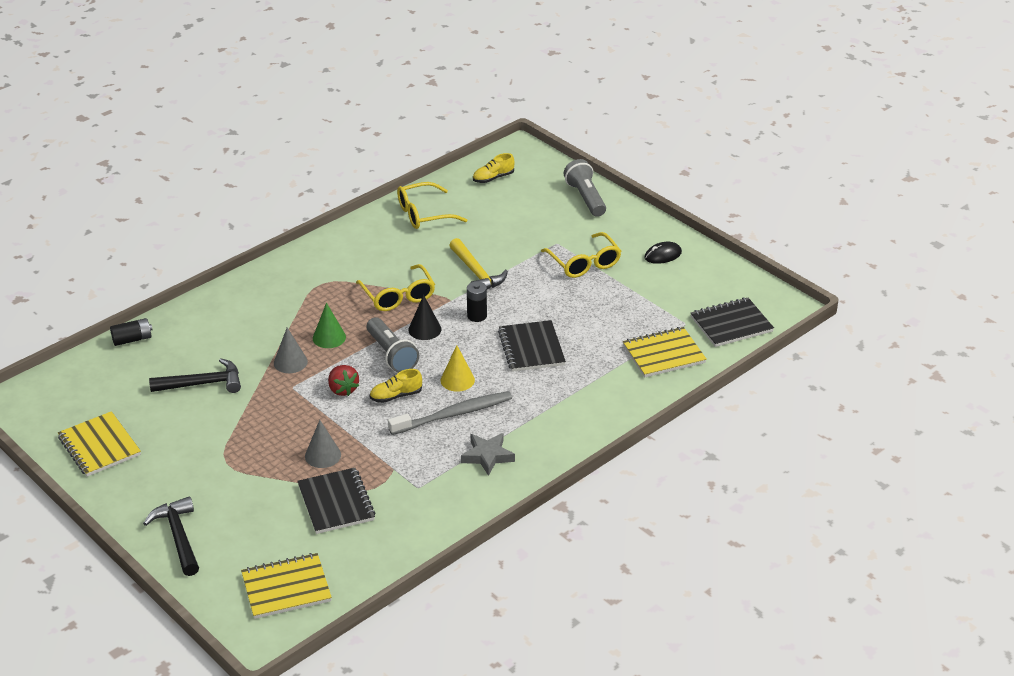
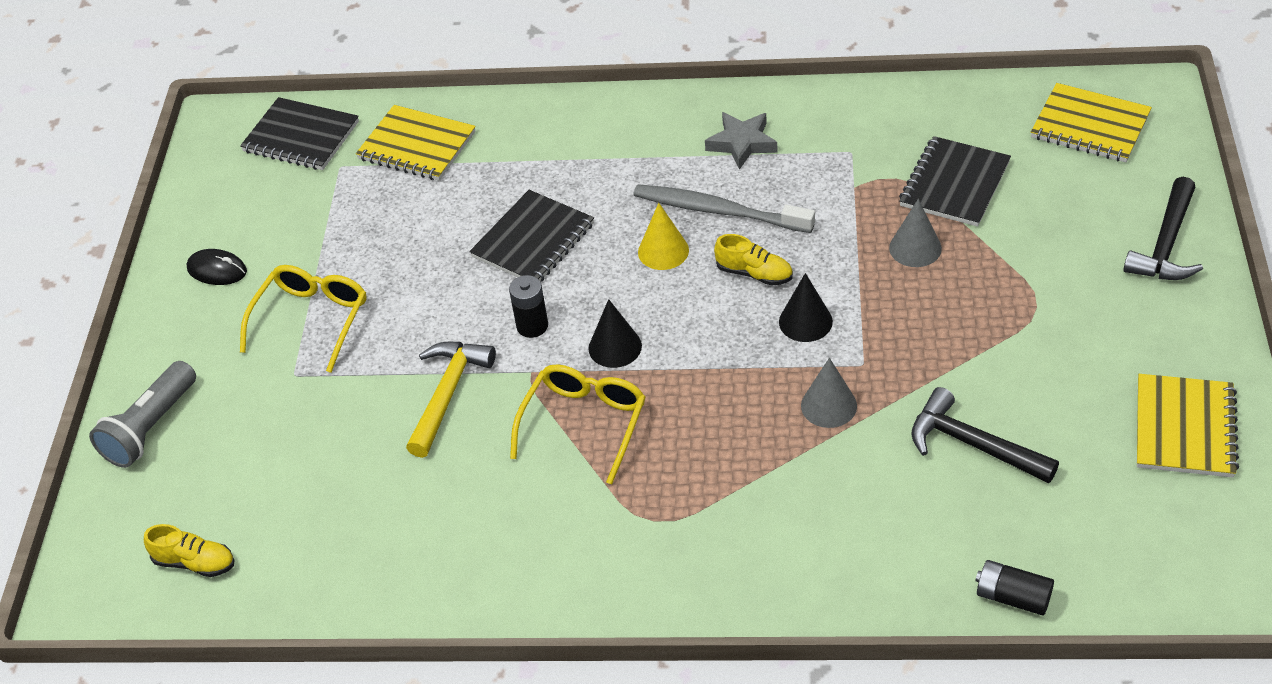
camera: 130 degrees left, 10 degrees up
green cone [313,303,346,348] -> none
red strawberry [328,365,359,396] -> black cone [779,273,833,342]
grey flashlight [367,318,419,373] -> none
yellow glasses [397,182,467,229] -> none

